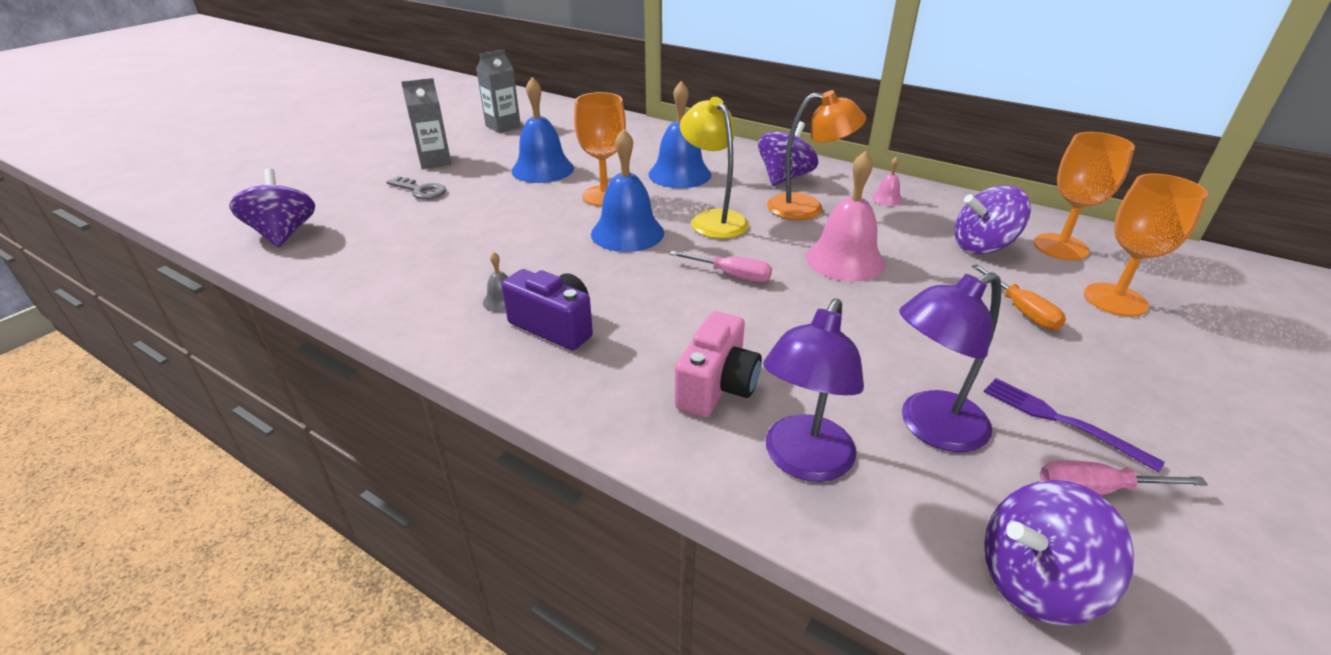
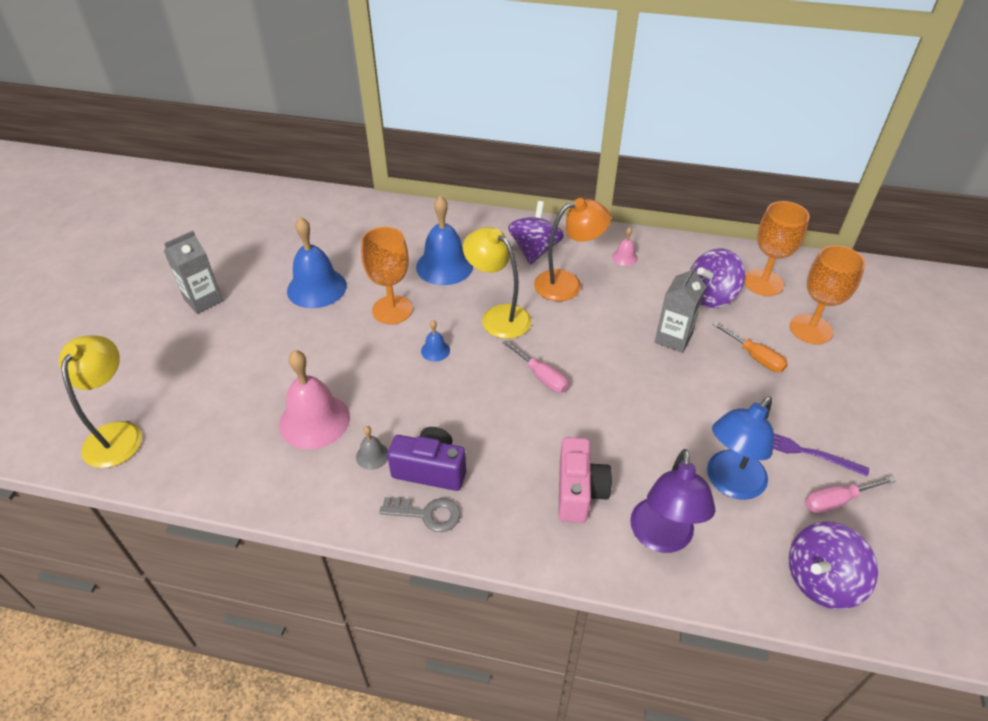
camera: 20 degrees left, 10 degrees up
purple spinning top [229,168,315,248] -> yellow lamp [59,335,142,468]
grey key [387,176,446,200] -> grey key moved to [379,497,461,532]
grey carton [476,49,521,133] -> grey carton moved to [655,266,706,353]
blue bell [591,128,664,252] -> blue bell [421,320,450,362], size x0.45
pink screwdriver [669,251,772,282] -> pink screwdriver turned 45 degrees clockwise [503,340,568,393]
pink bell [806,151,886,282] -> pink bell moved to [279,350,350,449]
purple lamp [899,272,1002,452] -> blue lamp [707,397,774,500]

